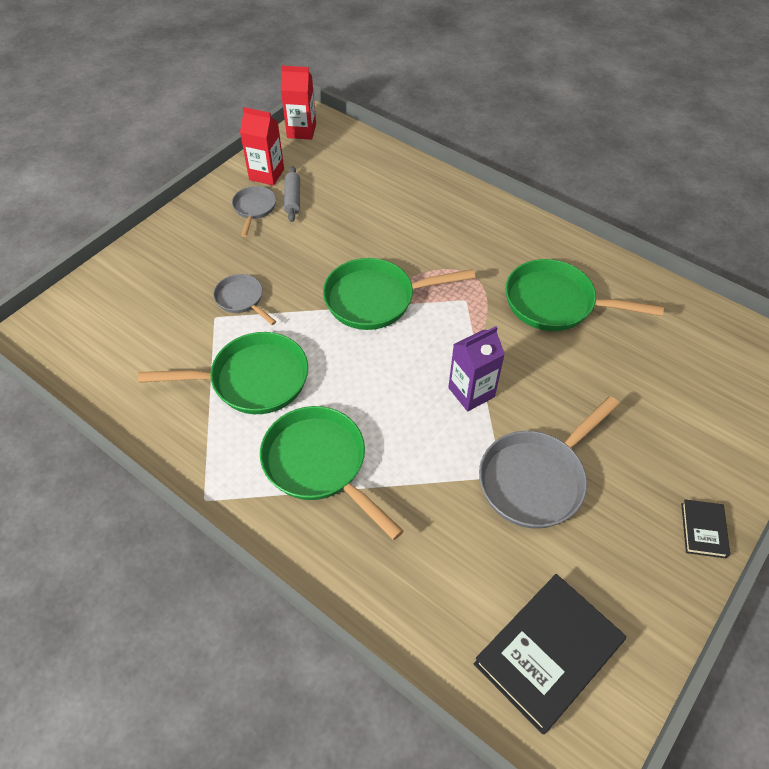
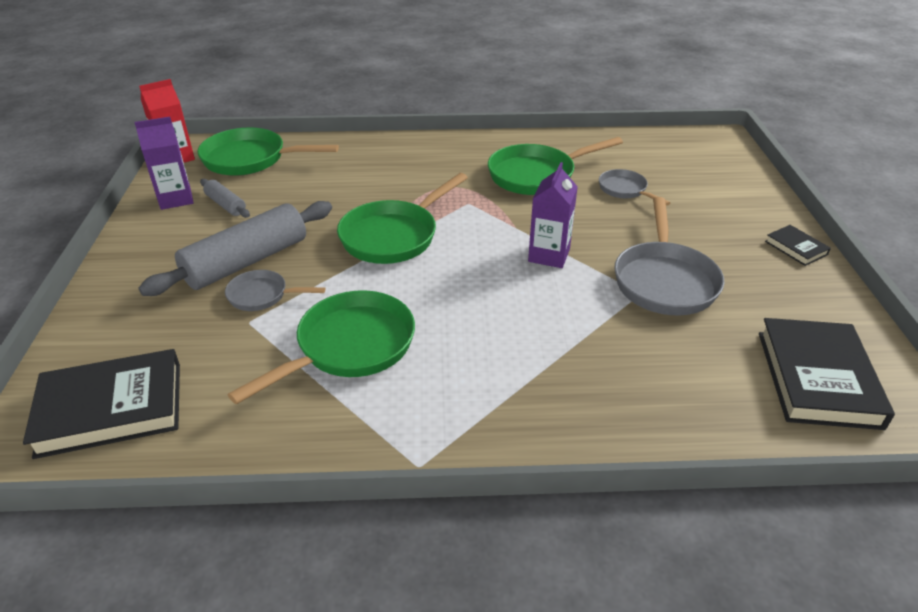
camera: 40 degrees left, 15 degrees down
grey pan [232,186,276,237] -> grey pan moved to [599,169,670,206]
red carton [240,107,284,186] -> purple carton [134,117,194,210]
green pan [260,406,403,540] -> green pan moved to [197,128,339,176]
none -> black book [23,349,180,459]
none -> grey rolling pin [138,201,332,296]

